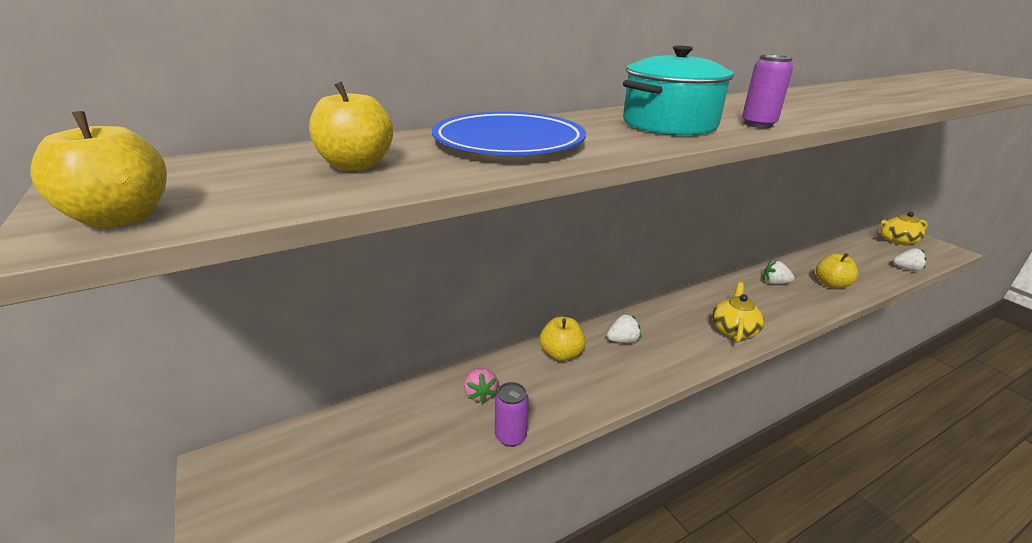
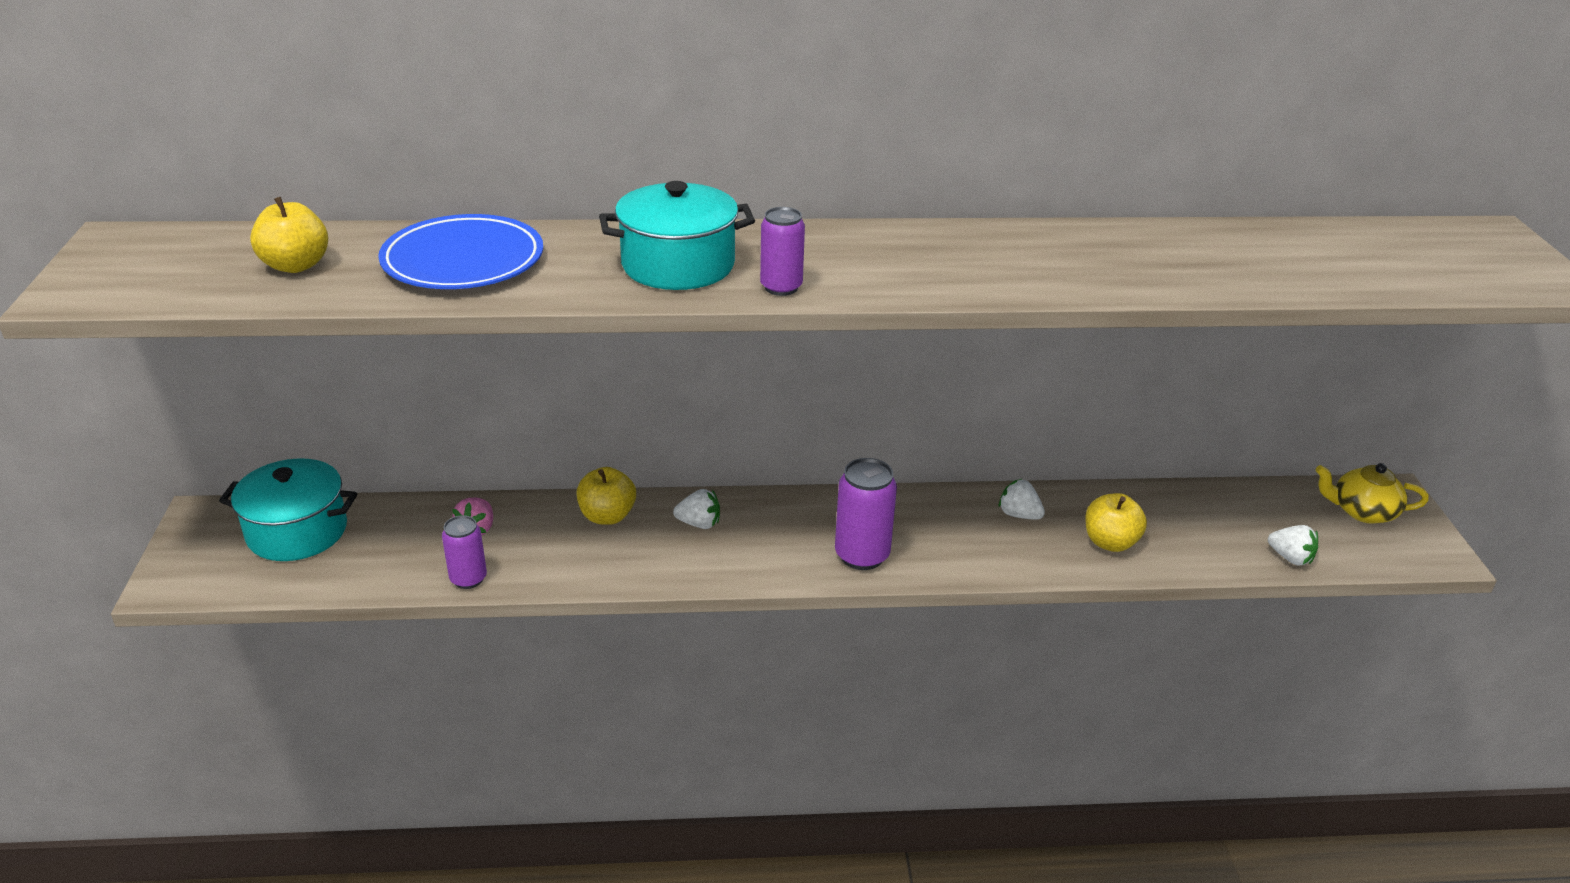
camera: 25 degrees right, 5 degrees up
yellow apple [30,111,167,228] -> none
yellow teapot [712,282,764,343] -> purple can [835,458,897,570]
none -> turquoise pot [219,458,357,561]

